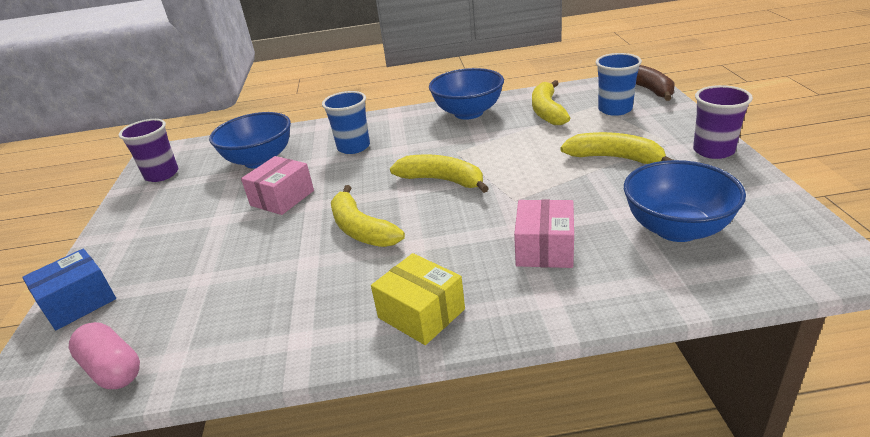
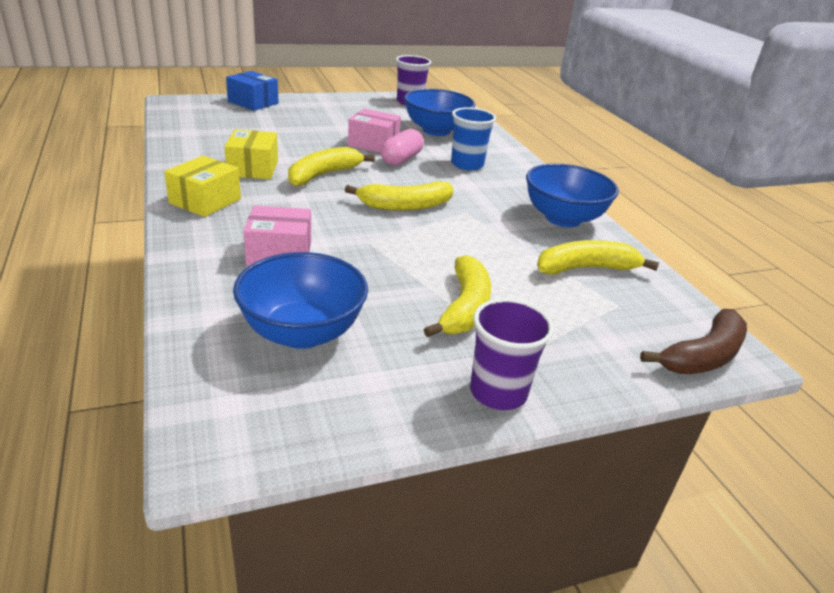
camera: 70 degrees right, 0 degrees up
pink capsule [69,322,140,389] -> pink capsule moved to [381,129,424,166]
yellow banana [390,154,489,193] -> yellow banana turned 60 degrees clockwise [345,181,453,211]
blue cup [596,53,642,116] -> none
none -> yellow box [224,129,278,179]

